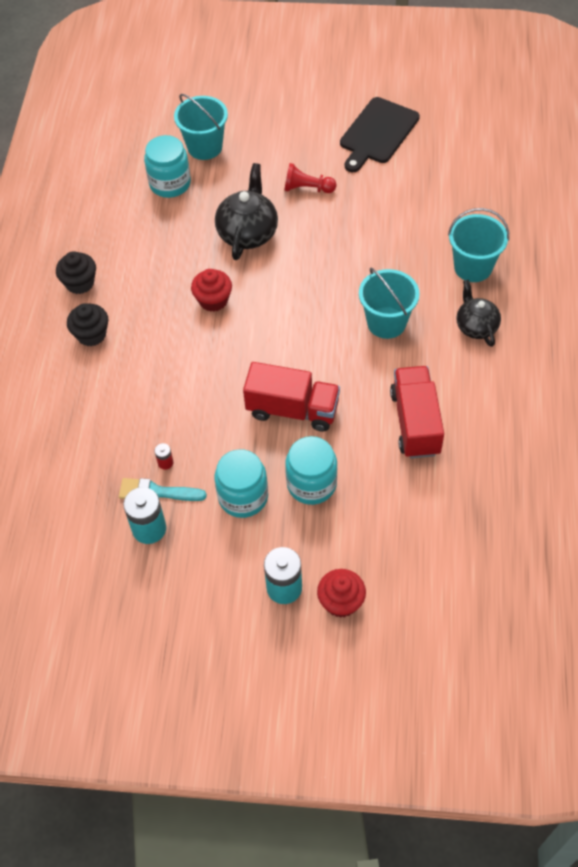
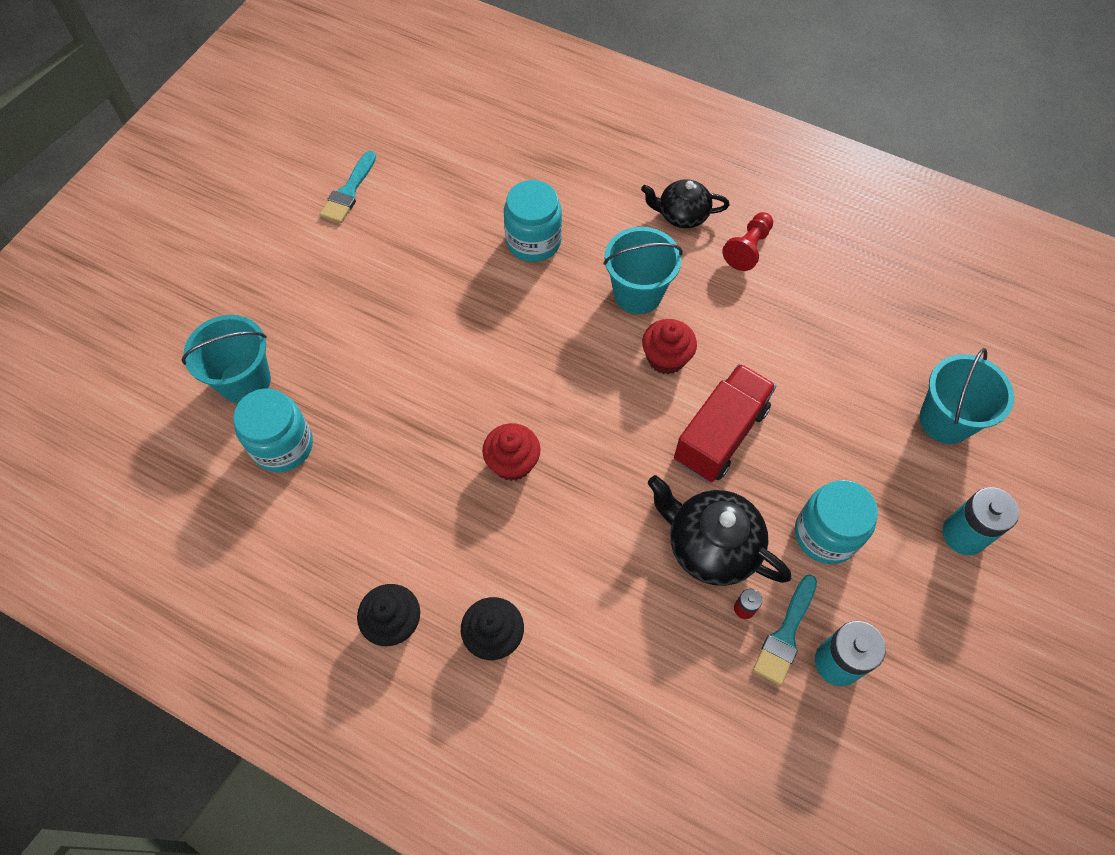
camera: 70 degrees left, 5 degrees up
black teapot [215,163,278,260] -> black teapot moved to [648,475,791,586]
red pawn [284,163,336,193] -> red pawn moved to [722,212,773,271]
turquoise jar [285,436,337,505] -> turquoise jar moved to [504,180,562,262]
red cupcake [317,569,366,618] -> red cupcake moved to [642,319,697,374]
black cutting board [340,97,420,172] -> turquoise brush [319,151,376,223]
red truck [390,366,444,459] -> none
turquoise bucket [448,208,509,282] -> turquoise bucket moved to [919,348,1014,444]

